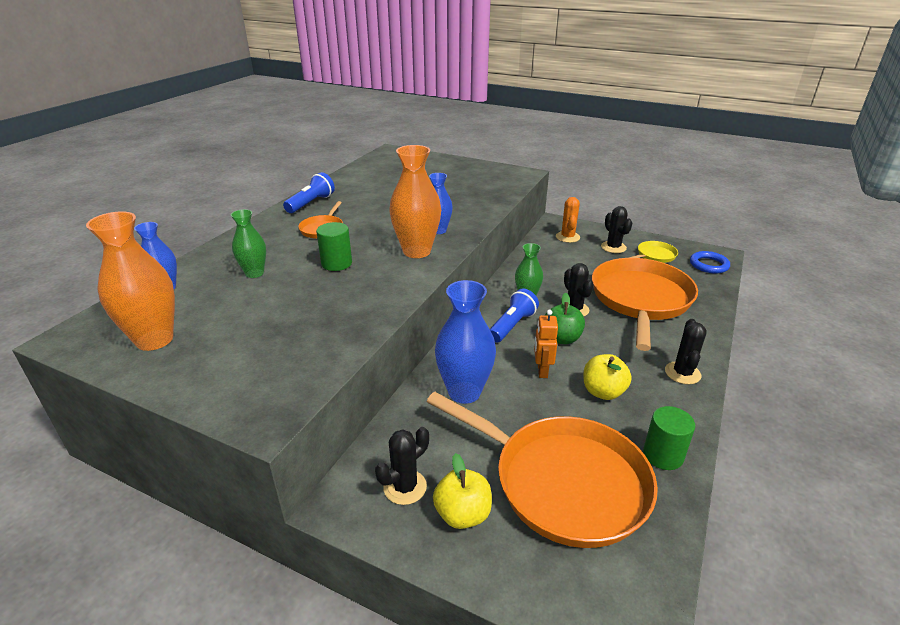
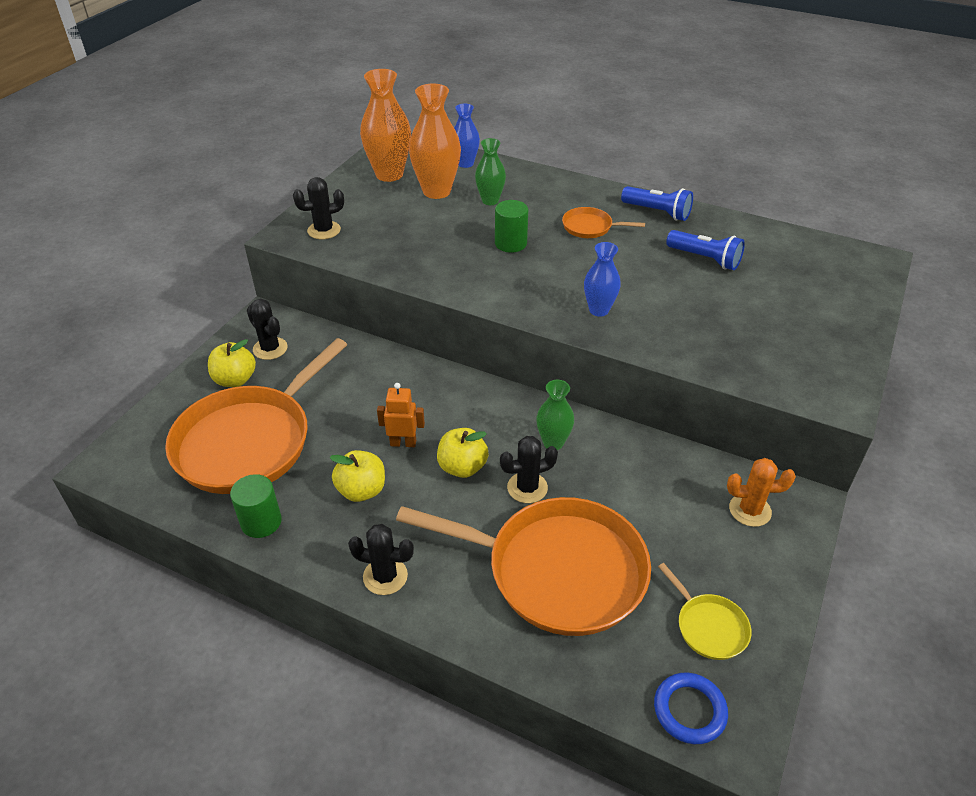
camera: 90 degrees right, 10 degrees up
orange vase [389,145,441,258] -> orange vase moved to [409,84,461,199]
blue vase [435,280,496,404] -> none
blue flashlight [490,289,539,343] -> blue flashlight moved to [666,230,745,270]
green apple [545,293,585,344] -> yellow apple [437,428,489,478]
black cactus [601,206,632,253] -> black cactus moved to [293,177,344,239]

